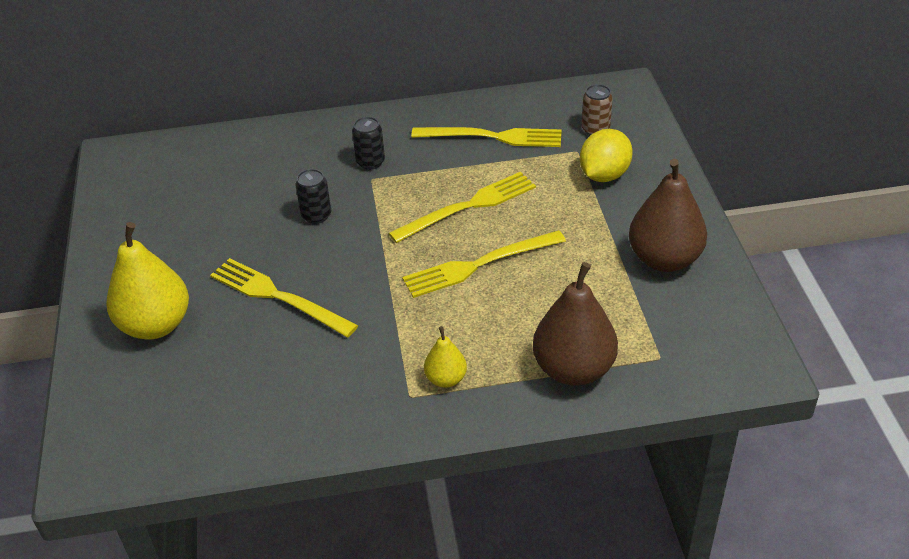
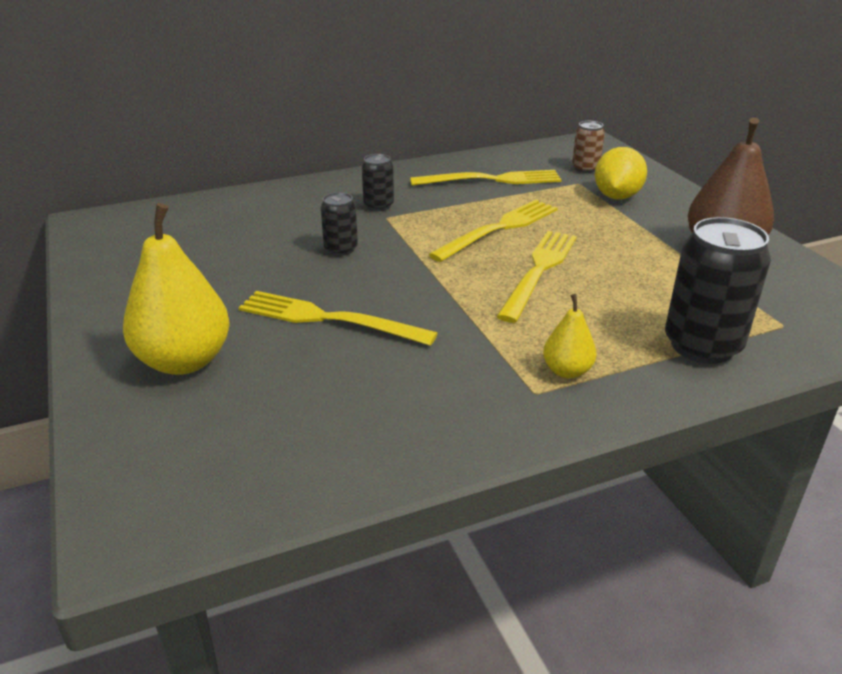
camera: 15 degrees left, 10 degrees down
yellow fork [402,230,566,298] -> yellow fork turned 150 degrees clockwise [496,231,577,323]
brown pear [533,262,618,386] -> black can [665,217,771,364]

